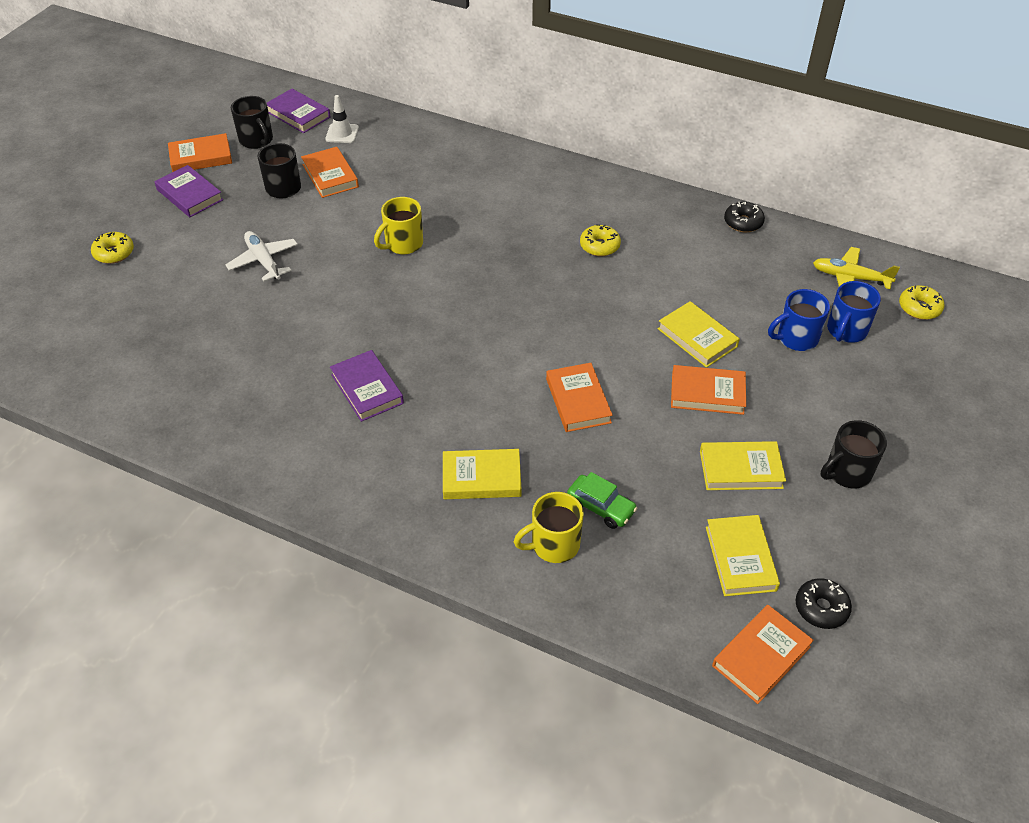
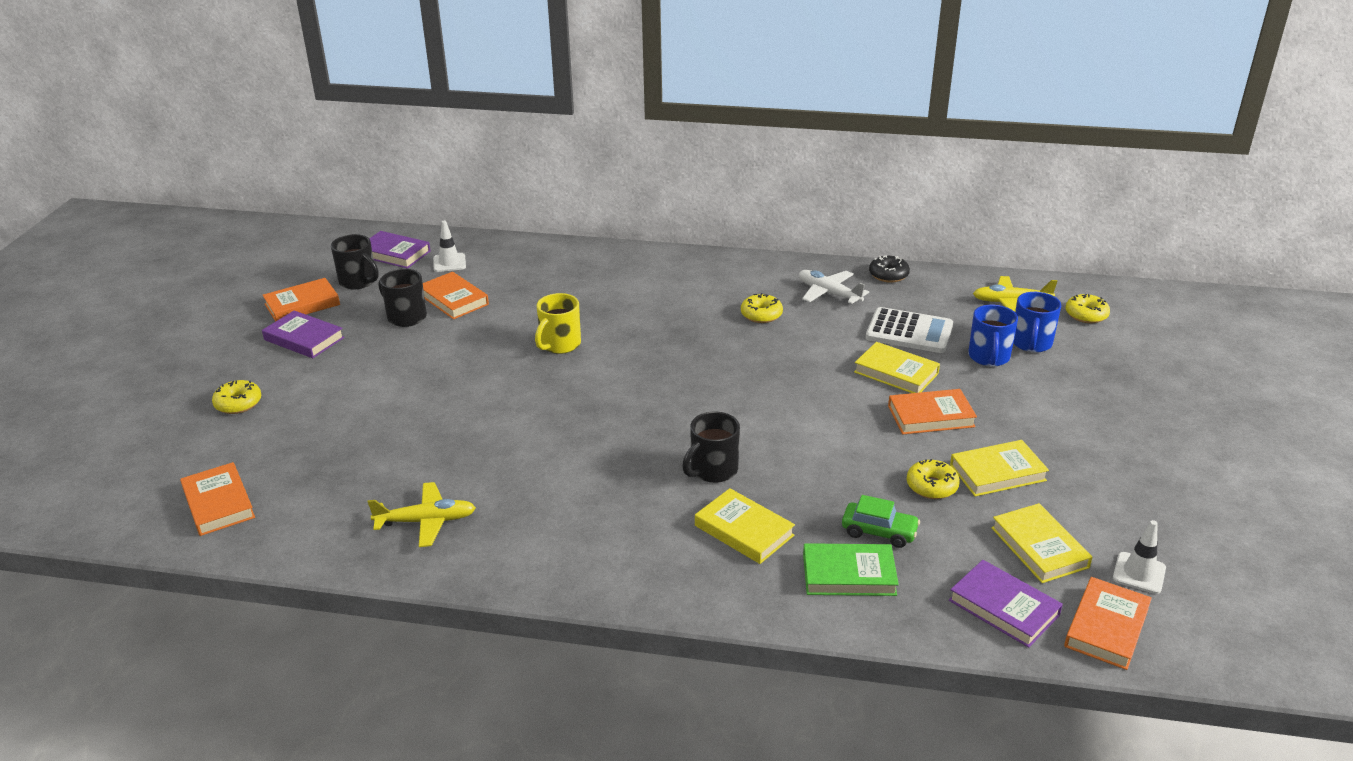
camera: 15 degrees left, 15 degrees down
white plane [226,231,298,281] -> white plane moved to [799,270,869,304]
purple book [330,350,404,422] -> purple book moved to [949,560,1063,648]
yellow book [443,449,522,499] -> yellow book turned 60 degrees clockwise [695,488,795,564]
yellow mug [514,492,584,563] -> green book [803,543,899,596]
orange book [546,363,613,432] -> orange book moved to [180,462,255,536]
blue mug [768,289,830,351] -> blue mug turned 45 degrees counterclockwise [968,305,1018,367]
black donut [796,578,852,629] -> white traffic cone [1113,520,1166,594]
black mug [821,420,887,489] -> black mug moved to [682,412,740,483]
none -> yellow plane [368,482,476,547]
none -> white calculator [866,307,953,353]
none -> yellow donut [906,459,960,499]

